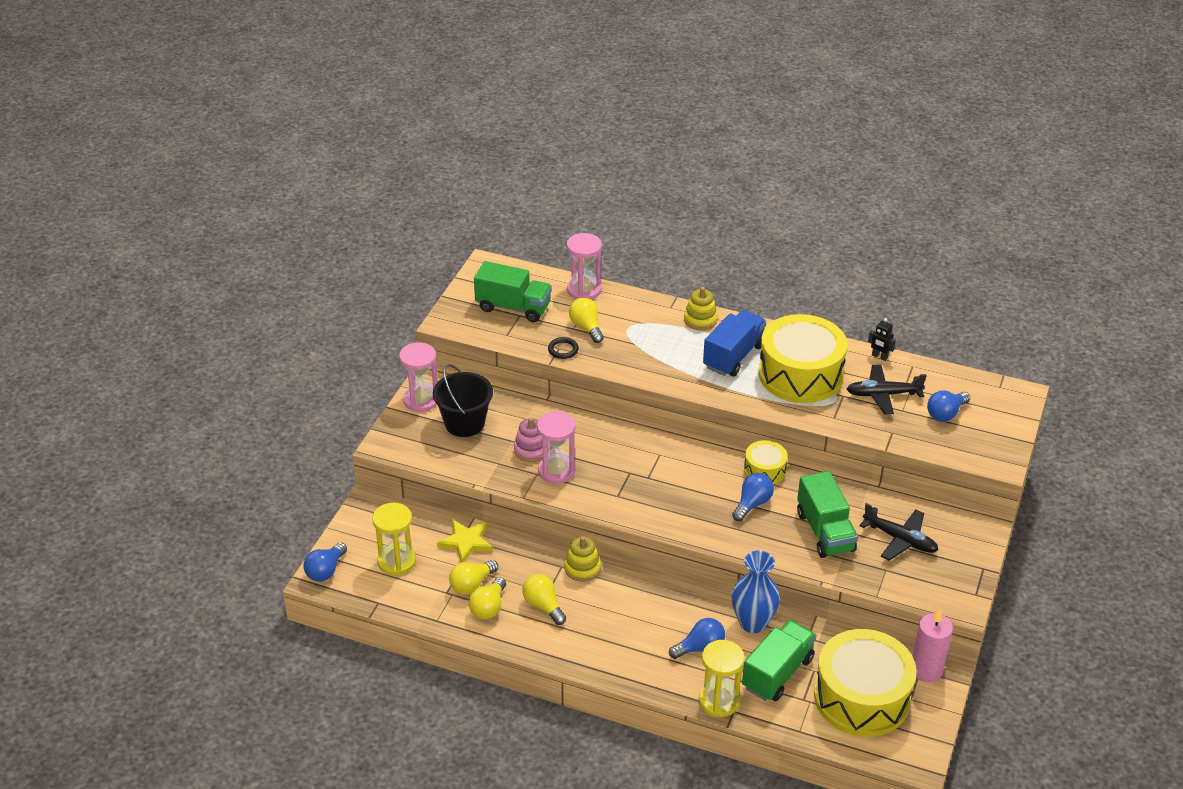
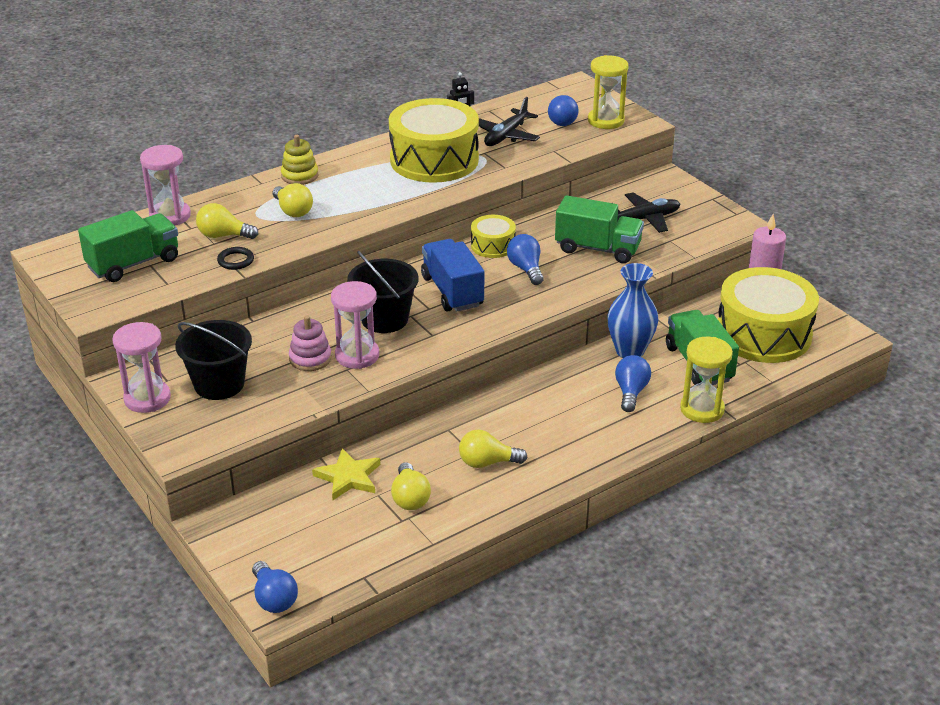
camera: 55 degrees left, 5 degrees down
yellow hourglass [372,503,416,575] -> yellow hourglass moved to [588,55,629,129]
yellow light bulb [468,577,506,619] -> yellow light bulb moved to [273,183,313,217]
yellow stacking toy [564,536,601,582] -> none
blue truck [703,310,766,377] -> blue truck moved to [421,239,484,312]
none -> black bucket [347,251,419,333]

